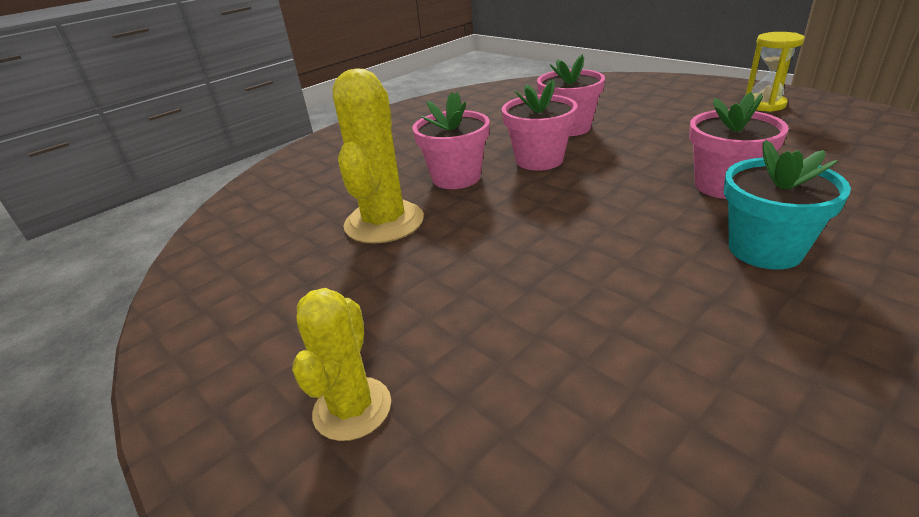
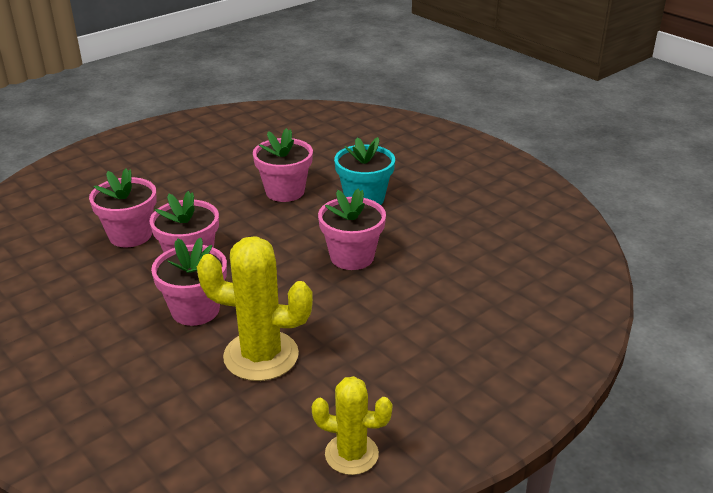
camera: 90 degrees left, 0 degrees up
yellow cactus [292,288,391,441] -> yellow cactus moved to [312,376,393,475]
yellow hourglass [746,32,805,112] -> none
none -> pink flower pot [318,188,386,270]

